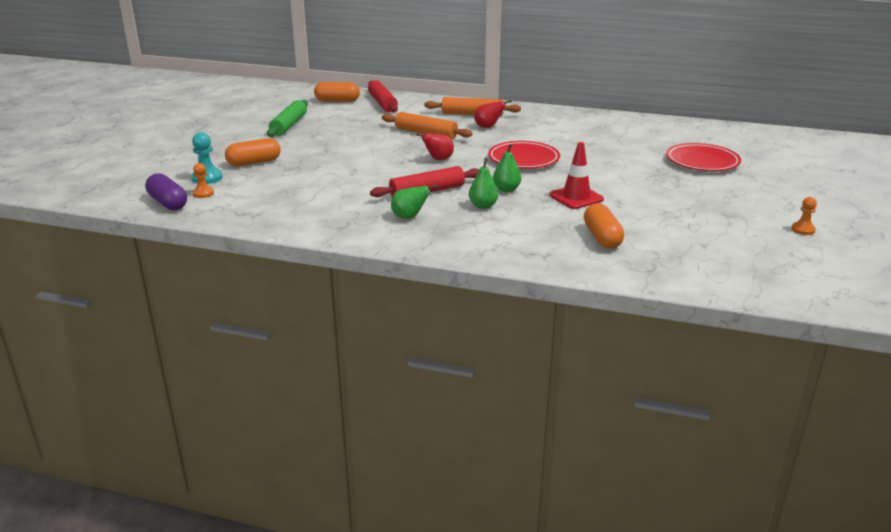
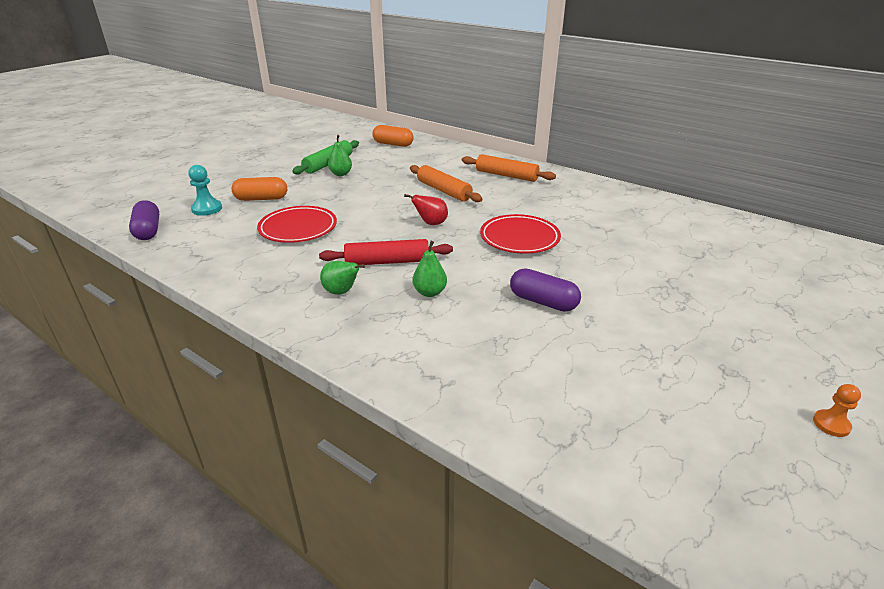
camera: 20 degrees right, 5 degrees up
orange pawn [193,163,214,198] -> none
red rolling pin [368,80,398,113] -> none
red pear [474,100,512,128] -> none
green pear [493,143,522,192] -> green pear moved to [328,135,352,176]
red traffic cone [549,142,604,209] -> purple capsule [510,269,581,312]
orange capsule [584,203,624,249] -> none
red plate [666,143,741,171] -> red plate moved to [257,206,337,243]

